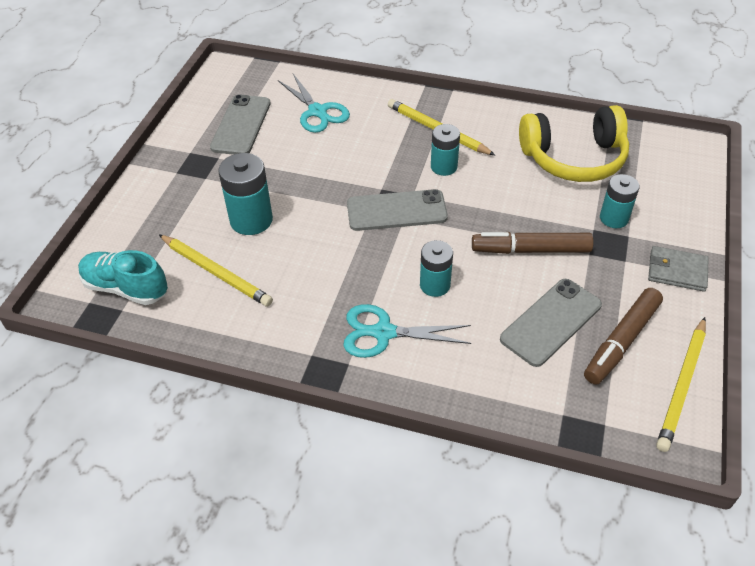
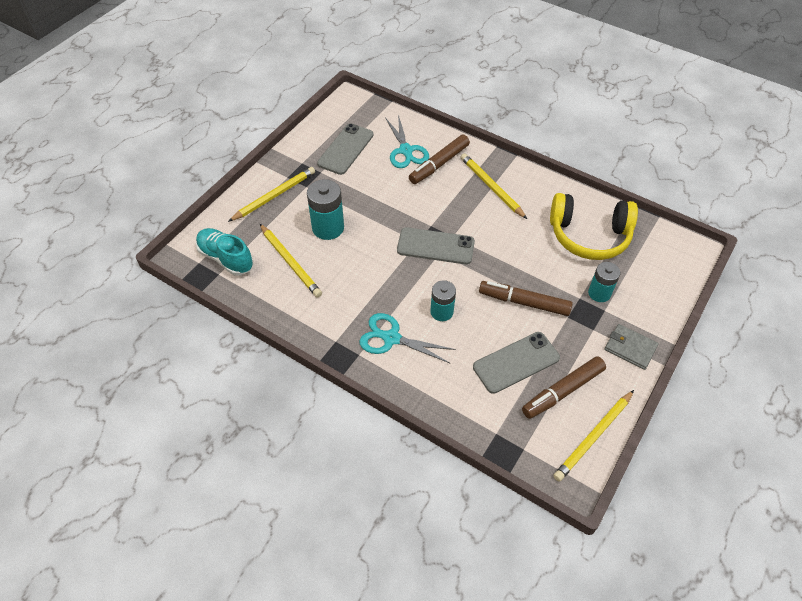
camera: 15 degrees right, 5 degrees up
turquoise battery [431,124,460,176] -> none
none -> yellow pencil [228,167,315,222]
none -> brown marker [409,135,470,184]

